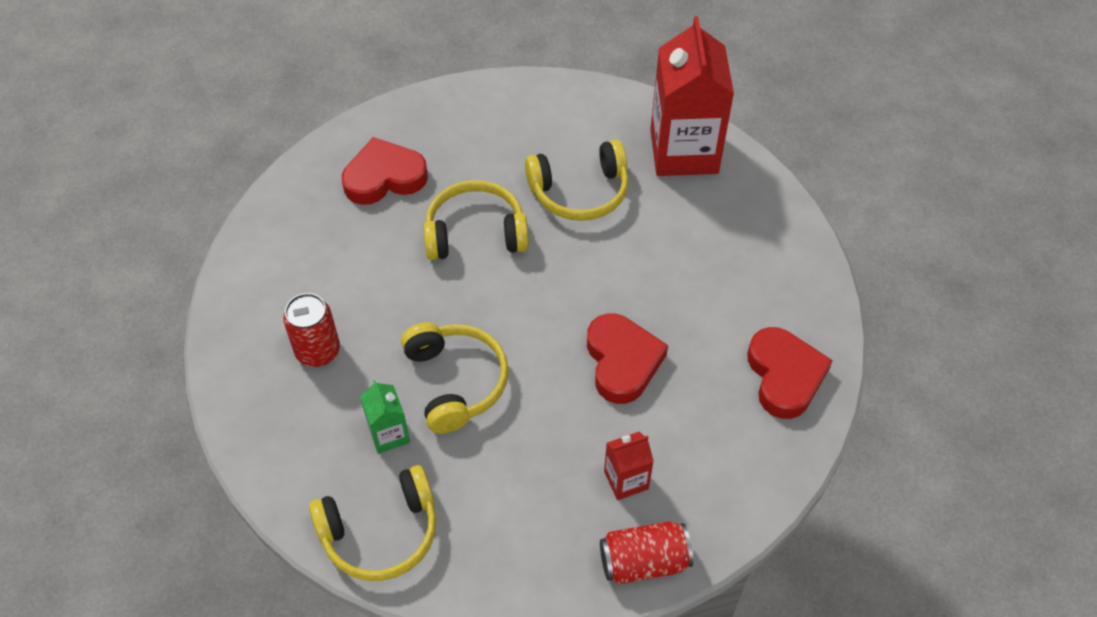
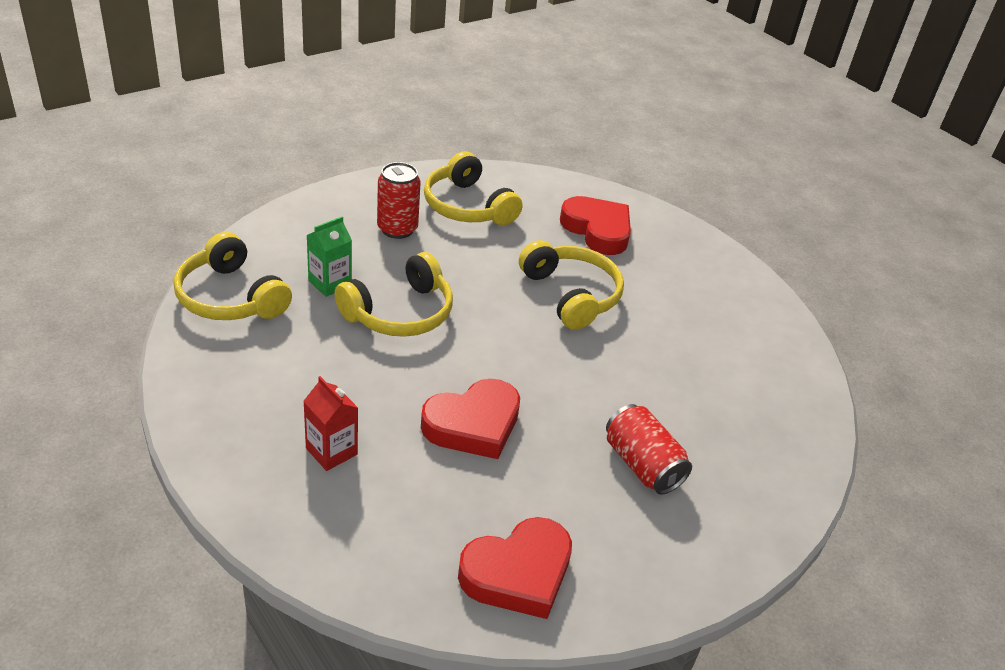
camera: 65 degrees right, 15 degrees down
yellow headphones [525,140,629,221] -> yellow headphones moved to [424,151,523,226]
red can [600,521,693,585] -> red can moved to [606,404,692,495]
red carton [650,16,734,176] -> none

